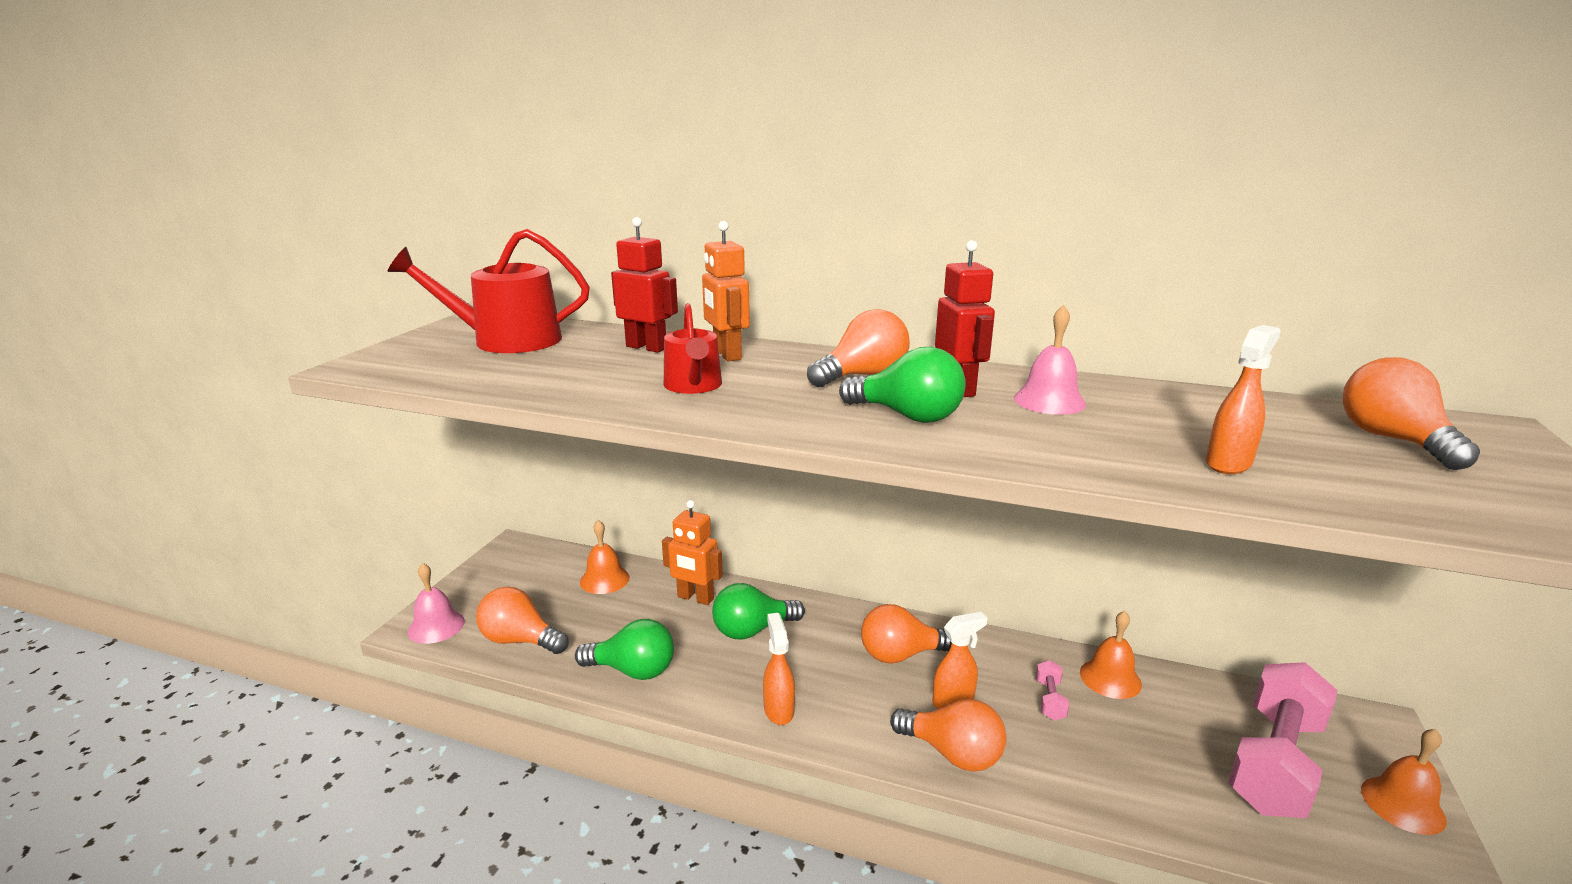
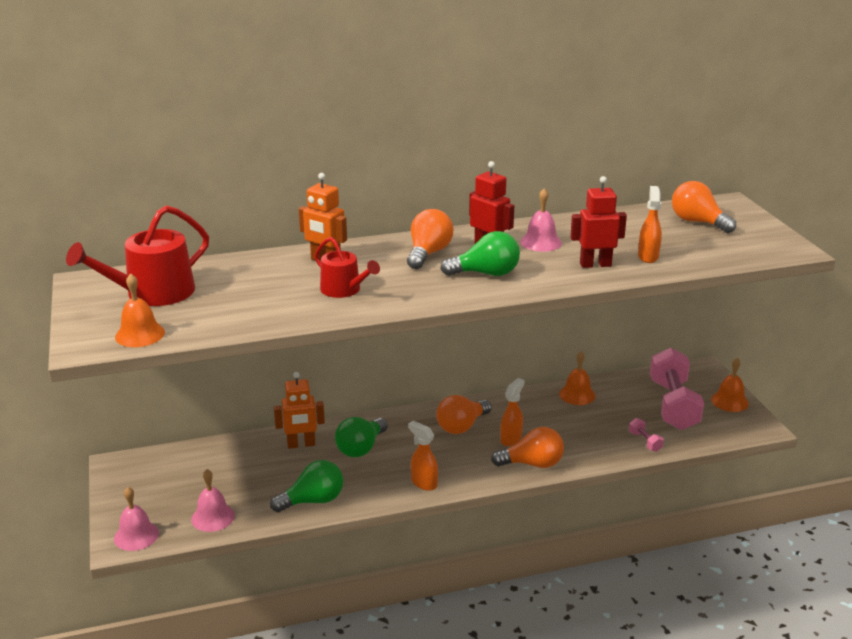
camera: 35 degrees left, 5 degrees up
orange light bulb [476,587,569,654] -> pink bell [191,469,235,532]
orange bell [580,520,630,594] -> orange bell moved to [115,273,165,347]
red robot [611,217,678,353] -> red robot moved to [570,176,627,268]
pink dumbbell [1036,660,1069,721] -> pink dumbbell moved to [629,418,664,452]

